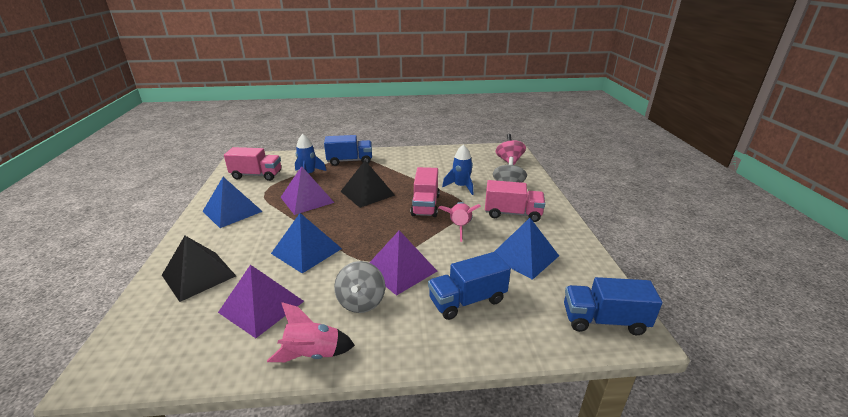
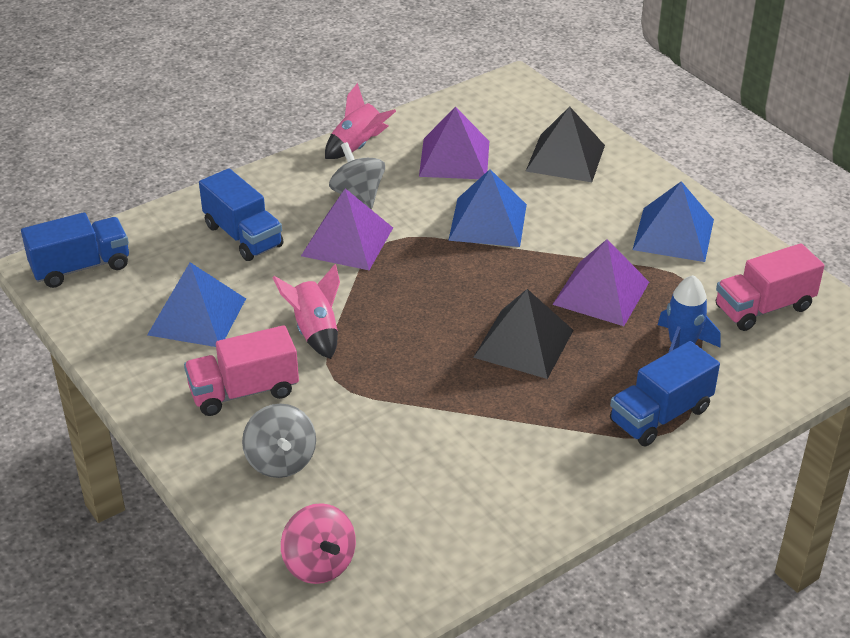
camera: 150 degrees right, 10 degrees up
pink truck [410,167,439,217] -> none
blue truck [428,252,511,320] -> blue truck turned 105 degrees clockwise [199,168,283,261]
blue rocket [442,144,473,195] -> none

